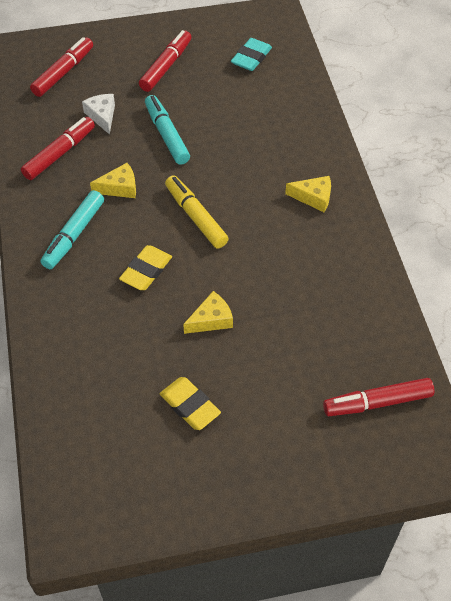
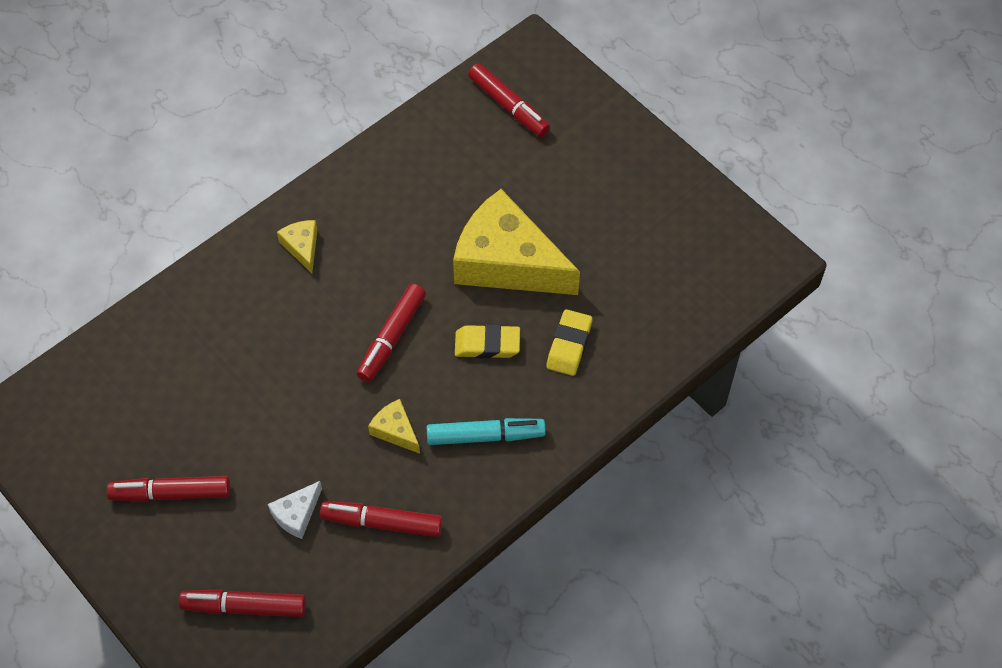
camera: 120 degrees left, 5 degrees up
turquoise marker [145,95,190,165] -> none
yellow eraser [160,377,221,430] -> yellow eraser moved to [546,309,592,376]
yellow marker [165,176,228,248] -> red marker [357,284,426,382]
yellow cheese [183,291,233,334] -> yellow cheese [453,189,580,295], size x2.38
turquoise eraser [231,38,272,71] -> none

